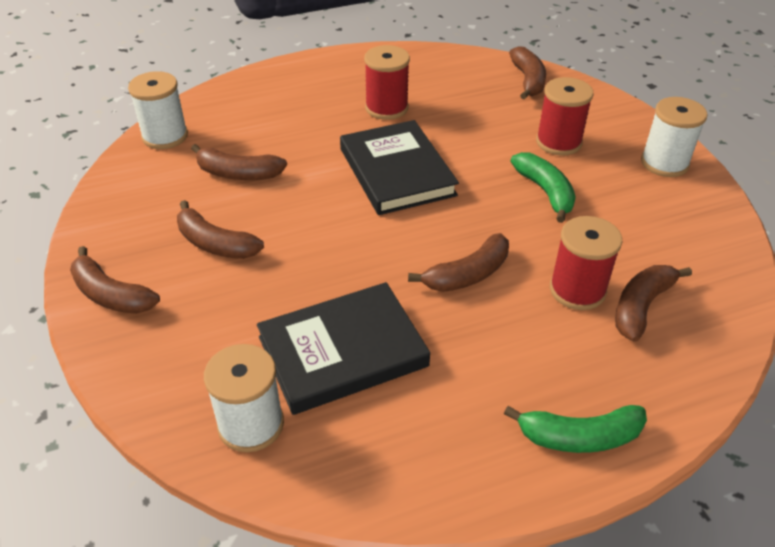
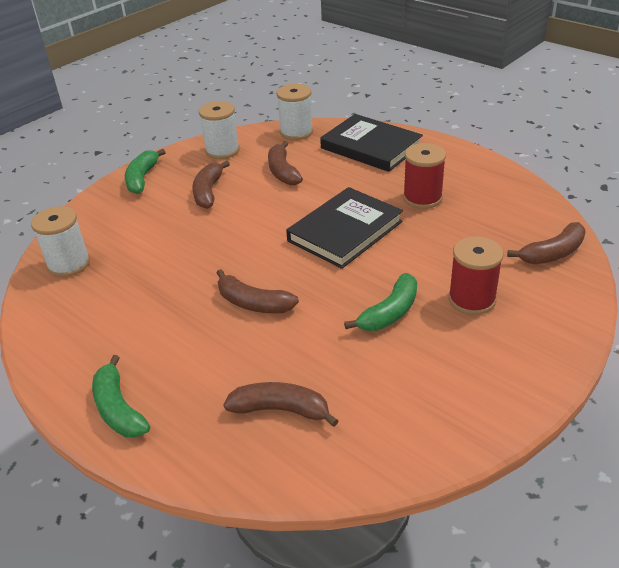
camera: 65 degrees right, 5 degrees down
brown banana [70,246,160,314] -> green banana [125,149,166,194]
black book [257,282,430,415] -> black book moved to [320,114,423,172]
red spool [550,216,622,310] -> none
white spool [641,97,707,177] -> white spool moved to [199,101,240,159]

